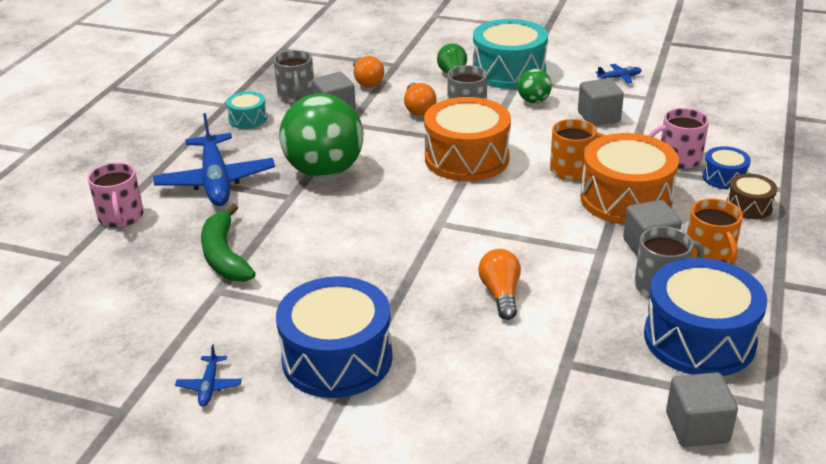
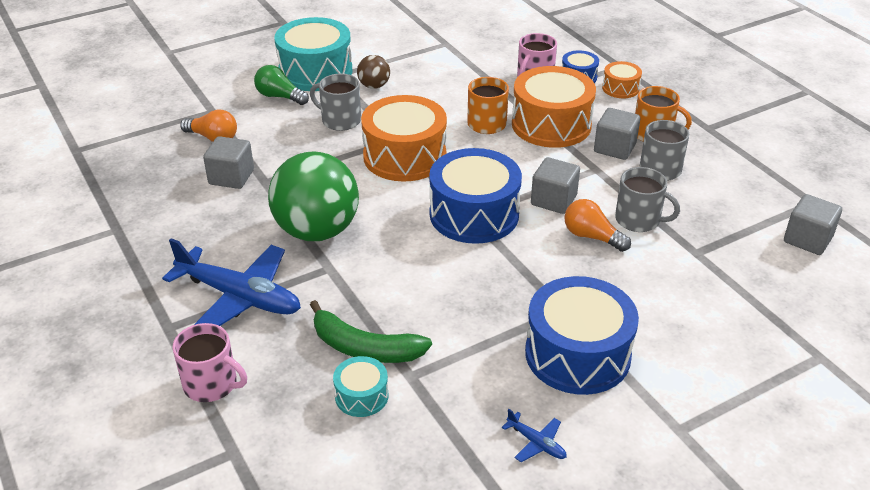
camera: 50 degrees left, 5 degrees up
turquoise drum [226,91,267,129] -> turquoise drum moved to [333,356,388,417]
grey mug [274,50,314,104] -> grey mug moved to [615,167,680,232]
orange light bulb [404,83,437,116] -> none
green ball [518,69,552,103] -> brown ball [357,55,390,89]
grey cube [578,78,624,126] -> grey cube moved to [531,157,580,214]
blue plane [596,64,642,84] -> none
blue drum [644,258,768,376] -> blue drum moved to [429,148,522,244]
brown drum [727,174,777,219] -> orange drum [602,61,642,98]

